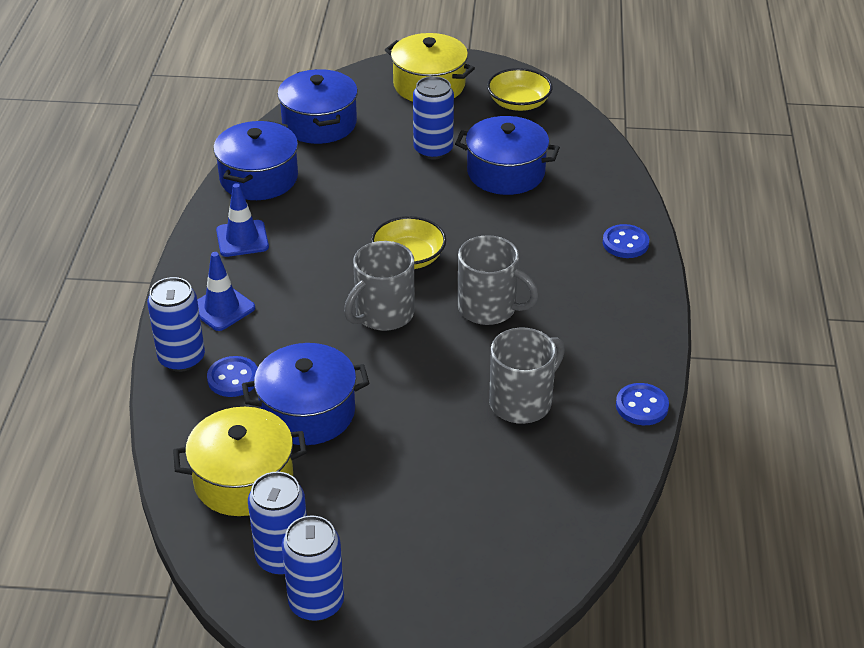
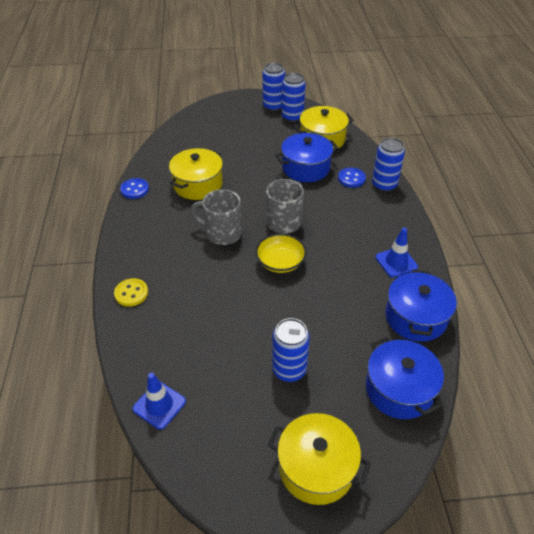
camera: 170 degrees right, 5 degrees up
blue traffic cone [197,252,255,331] -> blue traffic cone moved to [132,373,186,429]
blue pot [455,116,560,195] -> none
yellow bowl [487,68,553,111] -> none
grey mug [489,328,565,424] -> yellow pot [169,148,223,200]
blue button [603,224,649,258] -> yellow button [114,278,148,307]

